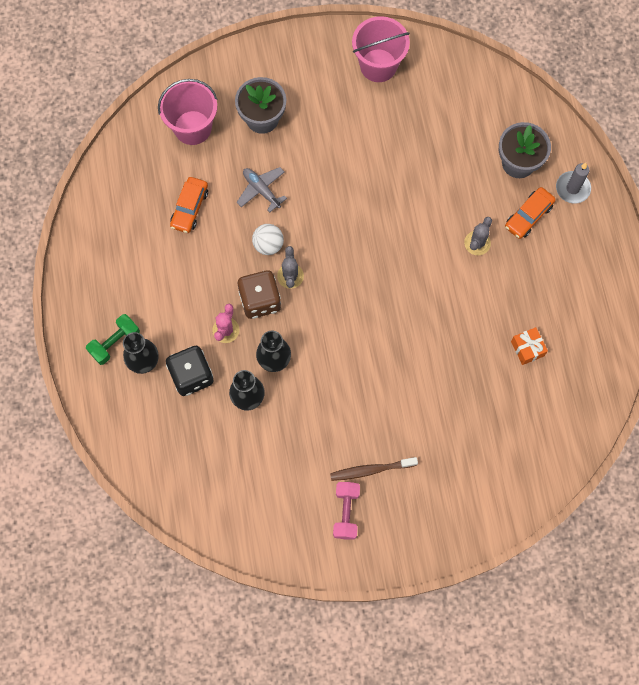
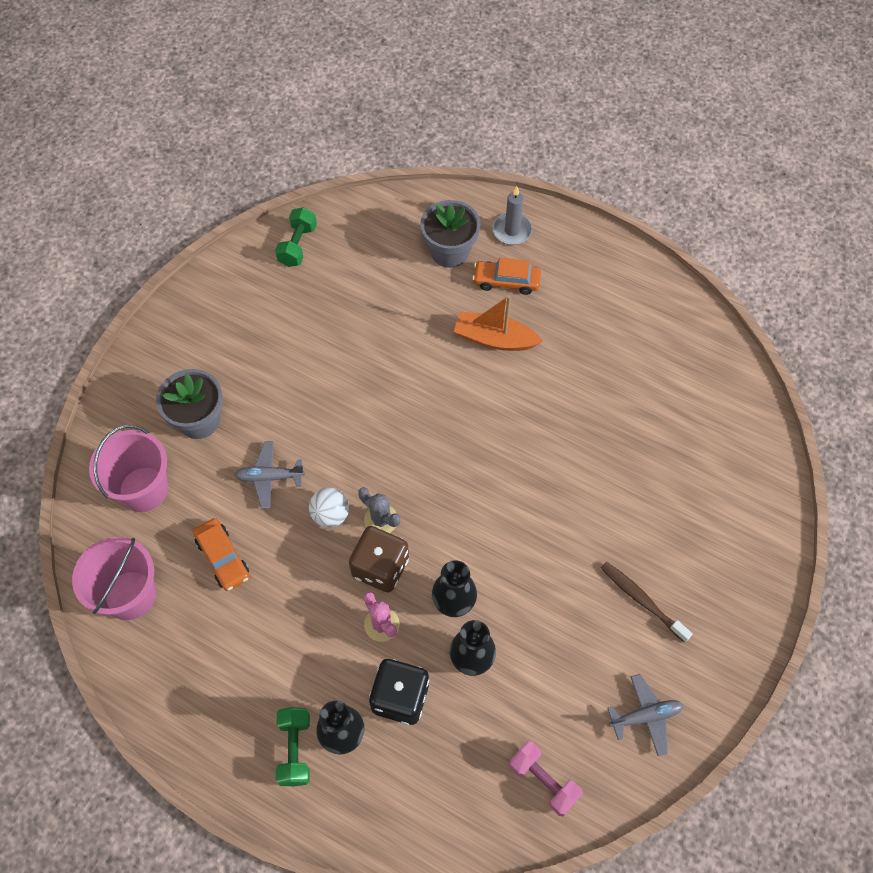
camera: 50 degrees left, 10 degrees down
brown toothbrush [330,457,418,481] -> brown toothbrush turned 105 degrees clockwise [601,562,693,643]
pink dumbbell [333,482,360,539] -> pink dumbbell moved to [509,741,583,816]
pink bucket [352,16,410,82] -> pink bucket moved to [72,537,156,620]
grey cactus [464,217,492,255] -> orange boat [454,295,543,351]
orange car [505,187,556,239] -> orange car turned 105 degrees clockwise [472,258,541,295]
orange gift [511,327,548,365] -> none
none -> green dumbbell [275,207,317,267]
none -> grey plane [608,674,683,756]

